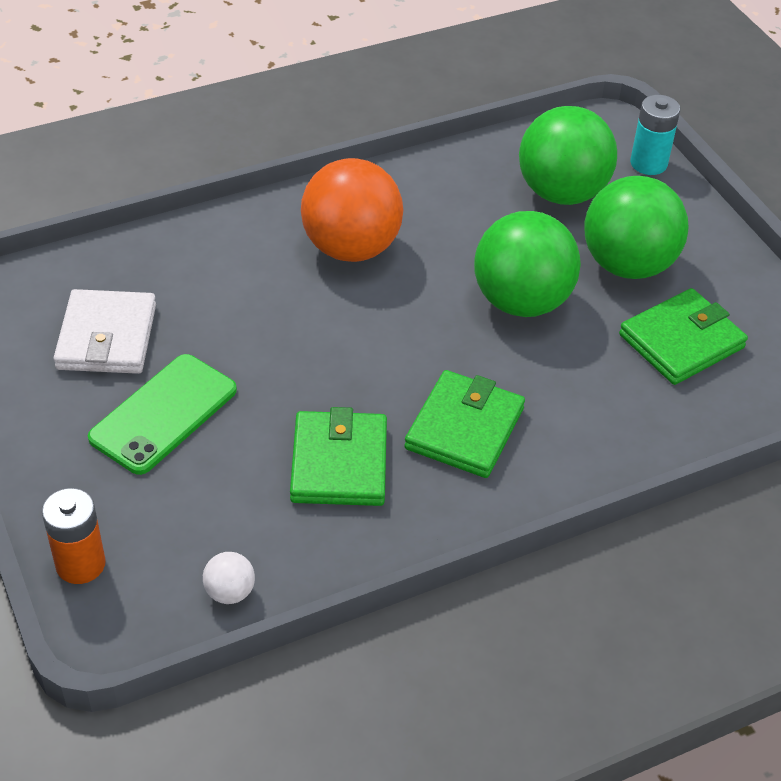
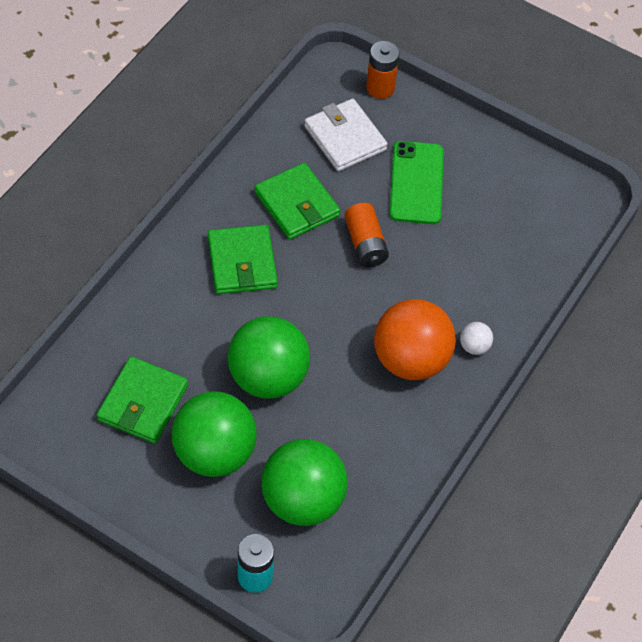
camera: 145 degrees right, 10 degrees up
white wallet [53,289,156,374] -> white wallet moved to [304,98,388,171]
white ball [203,552,255,604] -> white ball moved to [460,322,493,355]
none -> orange battery [344,203,389,267]

